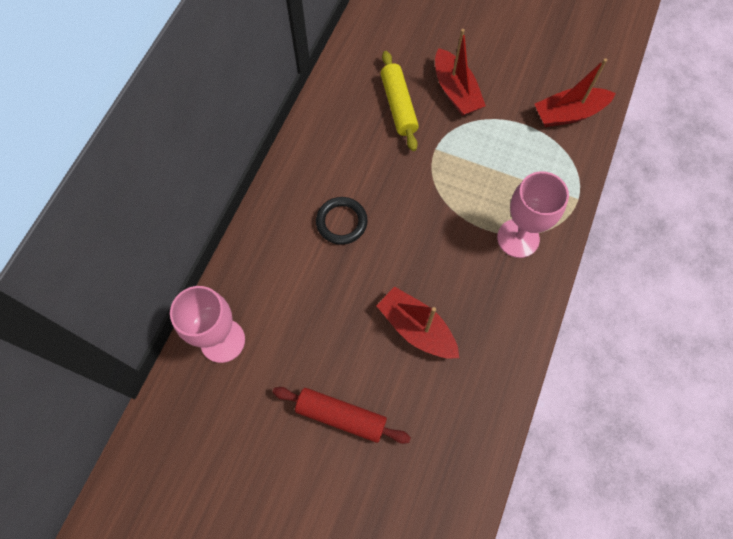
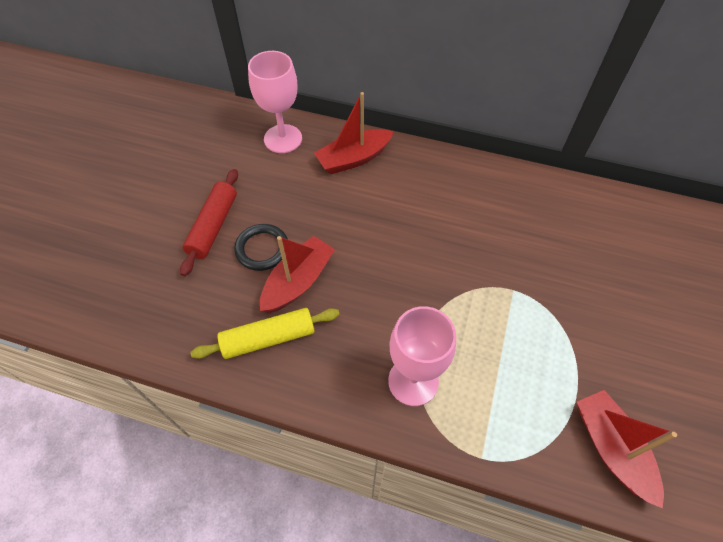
camera: 85 degrees right, 10 degrees down
black ring [316,197,368,245] -> black ring moved to [234,224,288,271]
yellow rolling pin [380,51,419,151] -> yellow rolling pin moved to [190,308,340,359]
red boat [435,29,486,116] -> red boat moved to [314,92,394,174]

